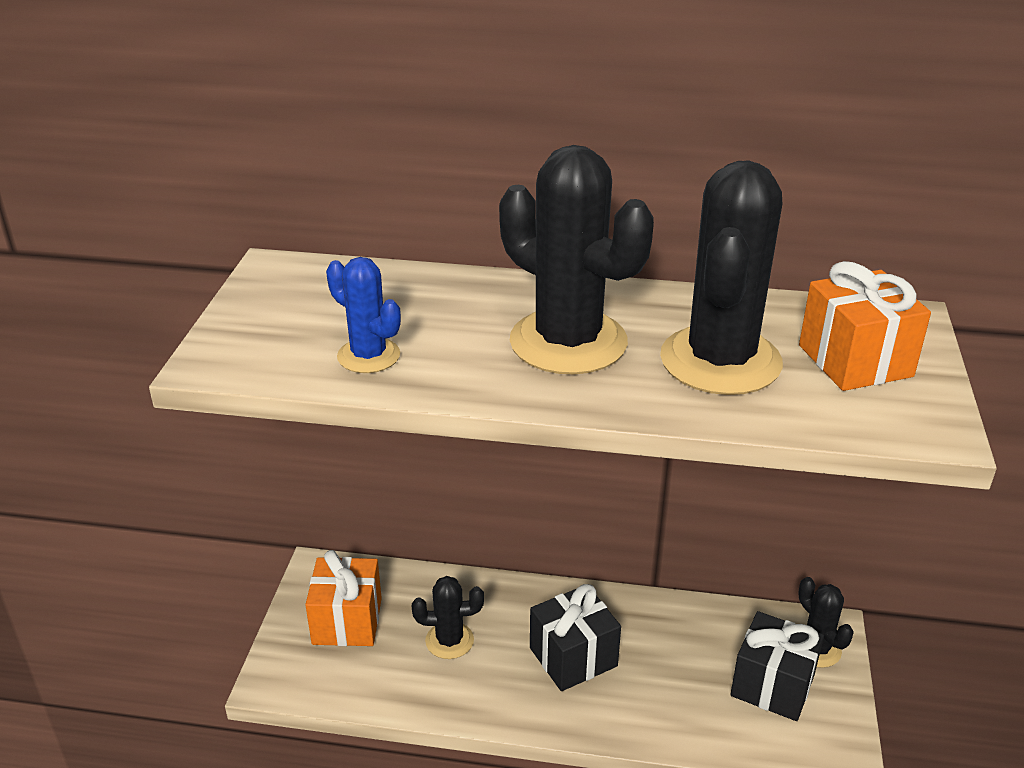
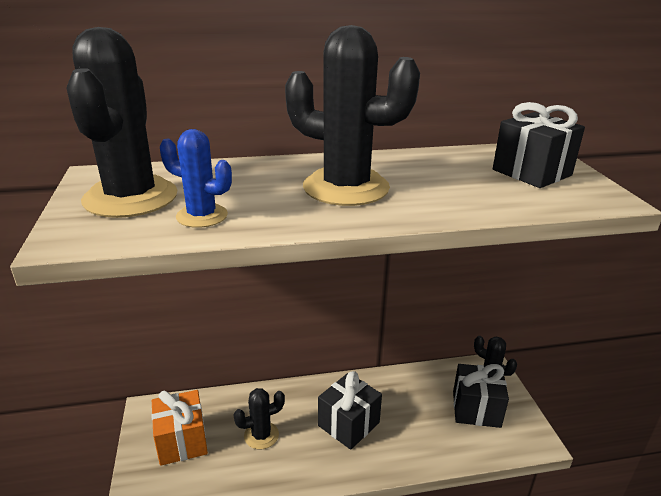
camera: 20 degrees left, 5 degrees down
black cactus [660,161,783,395] -> black cactus moved to [66,27,177,218]
orange gift [799,261,931,391] -> black gift [493,102,585,188]

